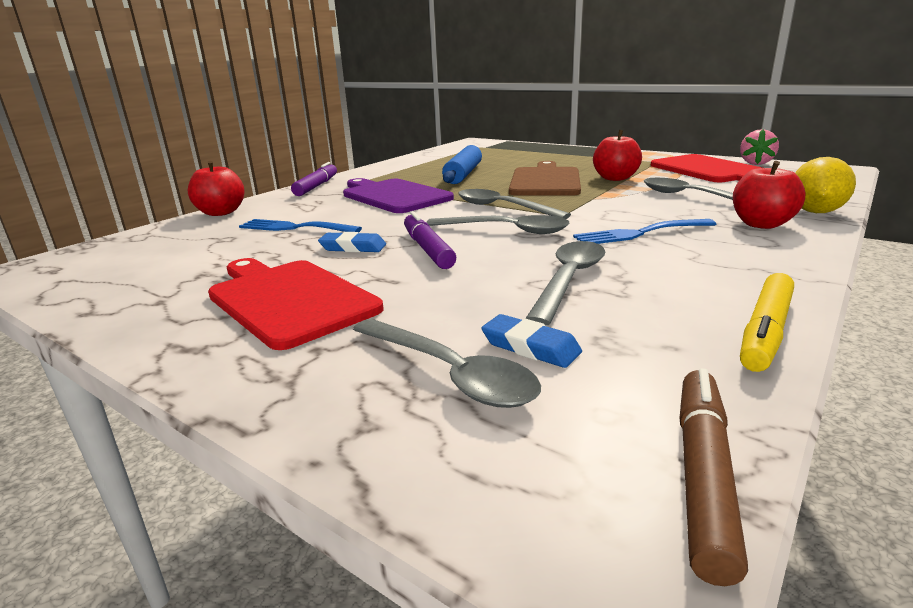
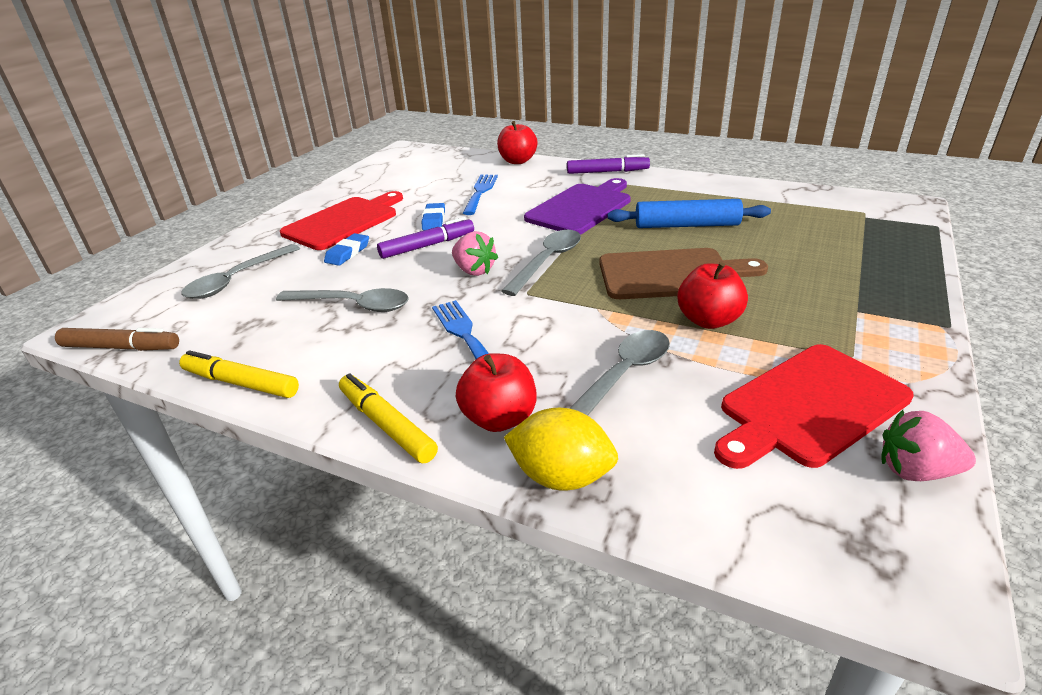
camera: 80 degrees right, 10 degrees up
grey spoon [426,215,570,234] -> pink strawberry [452,231,498,276]
blue eraser [481,314,582,368] -> blue eraser moved to [324,233,369,266]
none -> yellow marker [339,373,438,463]

